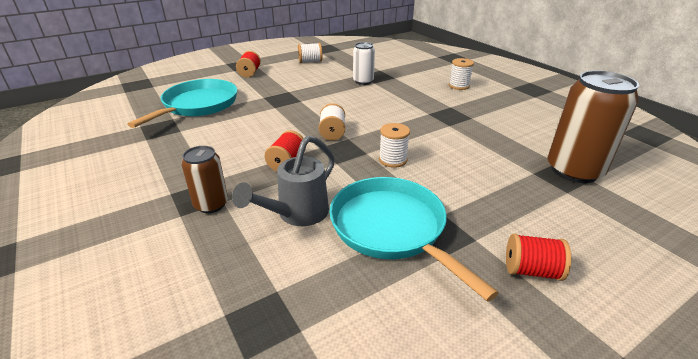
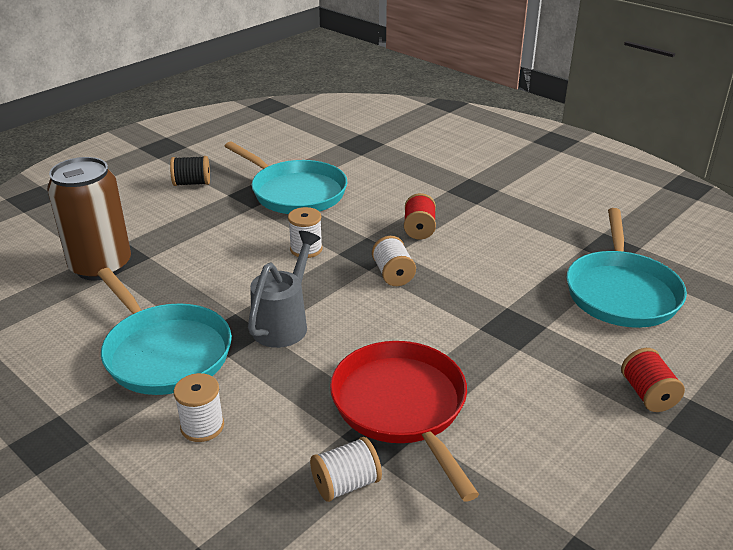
camera: 165 degrees right, 0 degrees up
brown can [181,146,228,213] -> none
grey watering can [232,135,335,226] -> grey watering can moved to [248,231,321,348]
white spool [298,43,322,63] -> white spool moved to [310,437,382,502]
white can [353,42,375,85] -> red pan [330,341,479,501]
red spool [506,234,571,281] -> black spool [170,156,210,186]
none -> turquoise pan [97,268,232,395]

